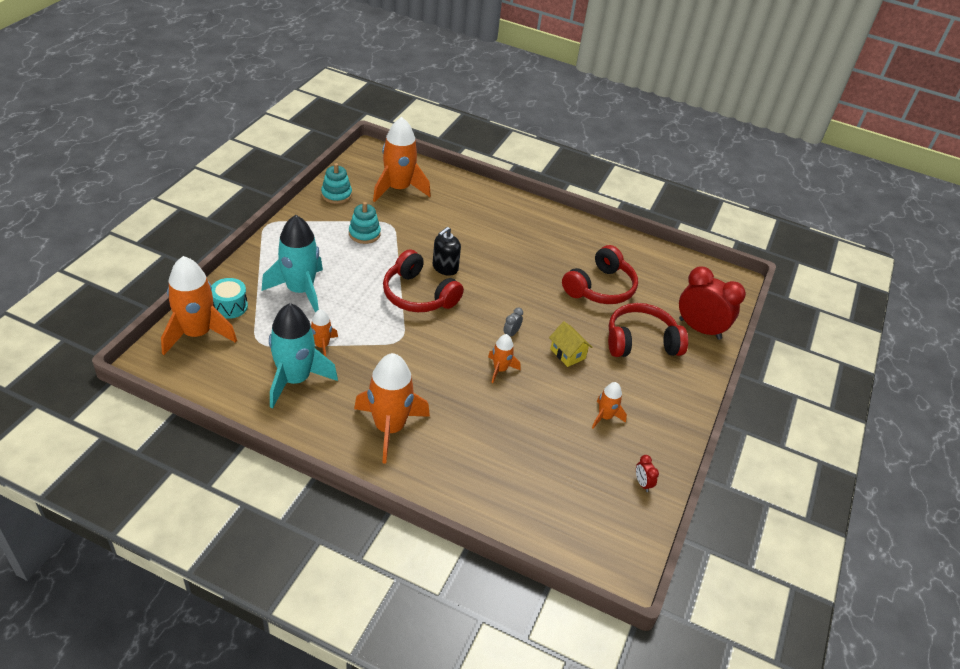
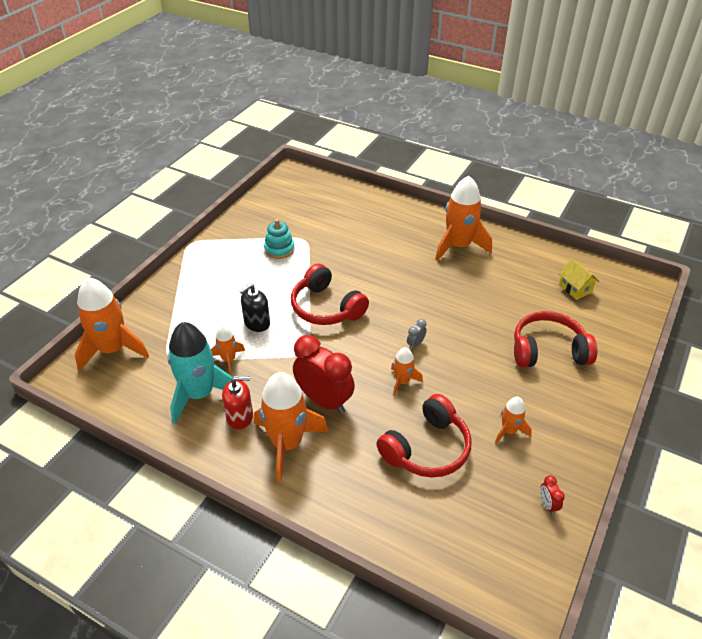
camera: 10 degrees right, 0 degrees up
turquoise drum [211,278,248,319] -> none
turquoise rocket [262,215,323,313] -> none
turquoise stacking toy [321,163,352,204] -> none
orange rocket [373,117,431,202] -> orange rocket moved to [435,176,492,261]
black soap dispenser [433,227,461,276] -> black soap dispenser moved to [240,283,270,332]
yellow house [549,321,592,367] -> yellow house moved to [559,259,599,300]
red headphones [562,245,638,304] -> red headphones moved to [376,394,472,478]
red clock [679,266,746,340] -> red clock moved to [293,335,355,414]
none -> red soap dispenser [222,376,253,429]

